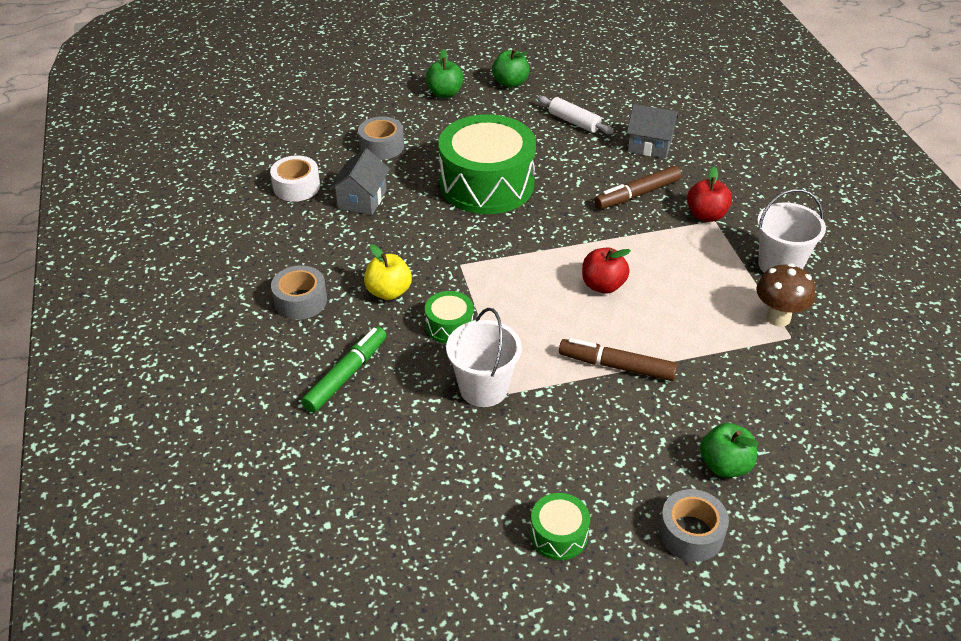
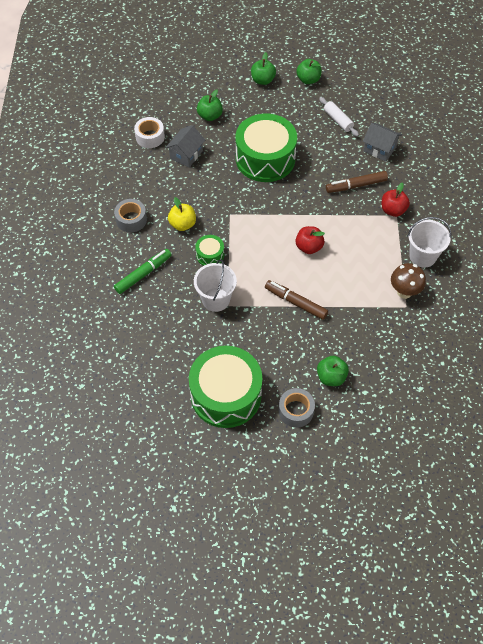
camera: 15 degrees right, 15 degrees up
grey tape [358,116,404,160] -> green apple [197,89,223,121]
green drum [530,493,590,560] -> green drum [189,346,262,428], size x2.27

